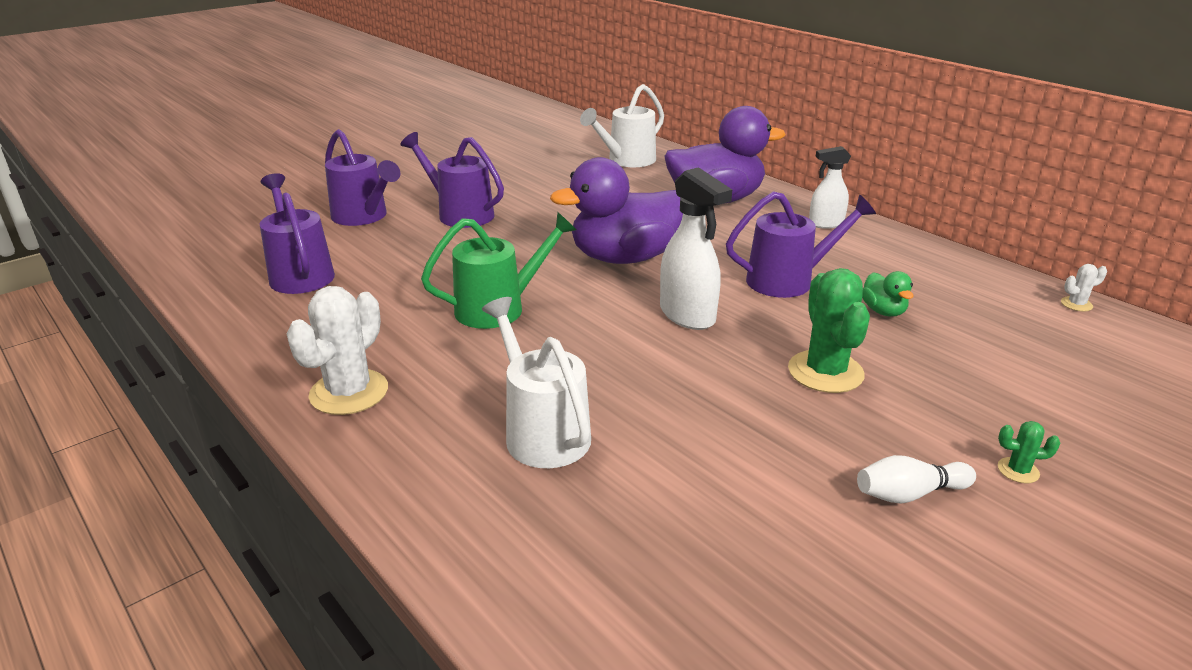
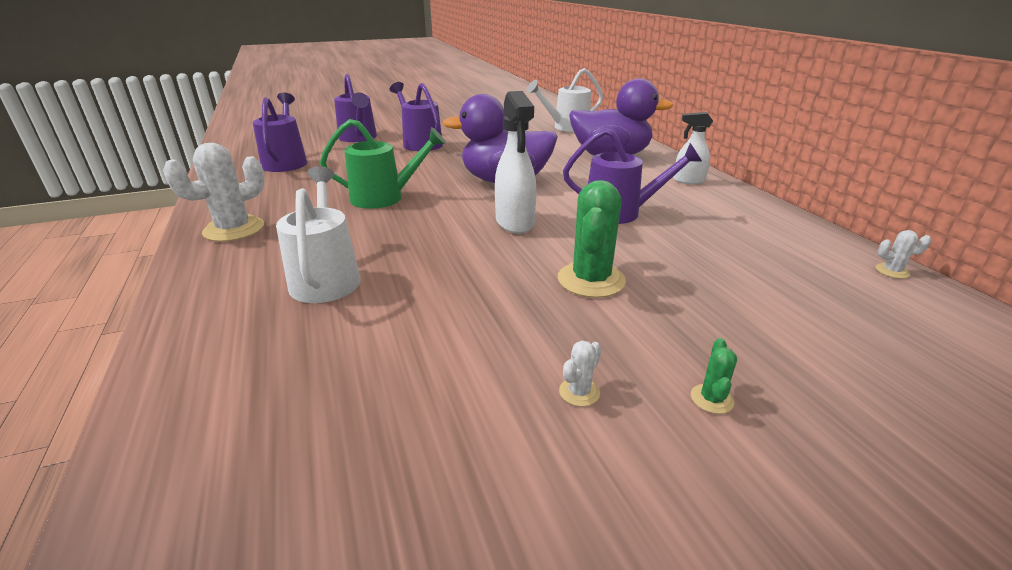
camera: 20 degrees right, 0 degrees up
white bowling pin [857,455,976,503] -> white cactus [559,341,601,406]
green duck [862,271,914,316] -> none
green cactus [998,421,1060,483] -> green cactus turned 75 degrees clockwise [691,338,737,414]

